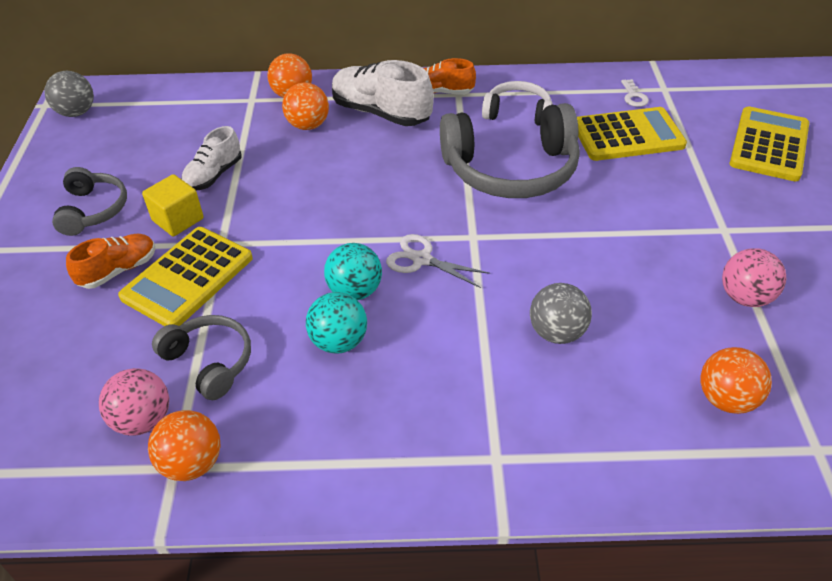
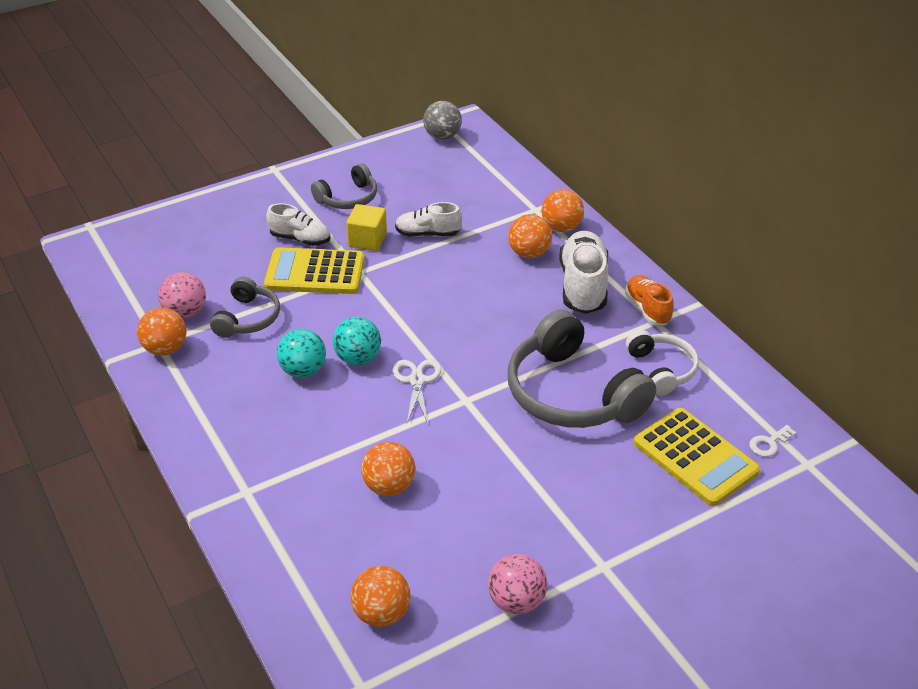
camera: 60 degrees right, 5 degrees down
orange shoe [66,234,155,289] -> white shoe [266,203,331,246]
grey ball [530,283,592,344] -> orange ball [361,442,415,496]
yellow calculator [730,106,809,181] -> none

